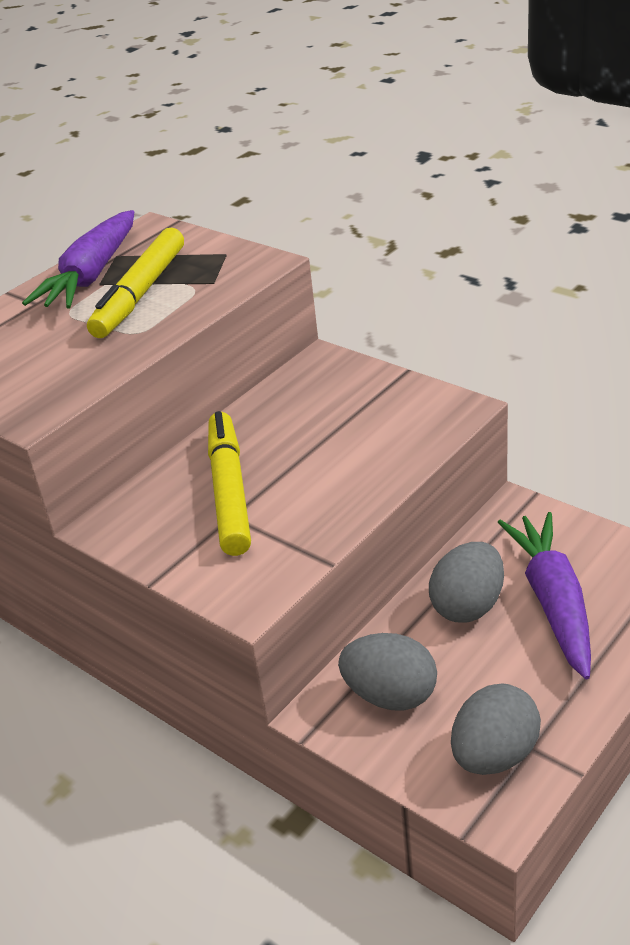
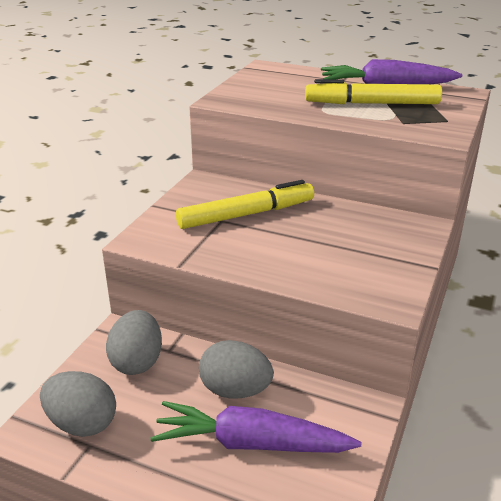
camera: 70 degrees right, 5 degrees down
purple carrot [498,512,591,679] -> purple carrot turned 150 degrees counterclockwise [150,401,361,453]

